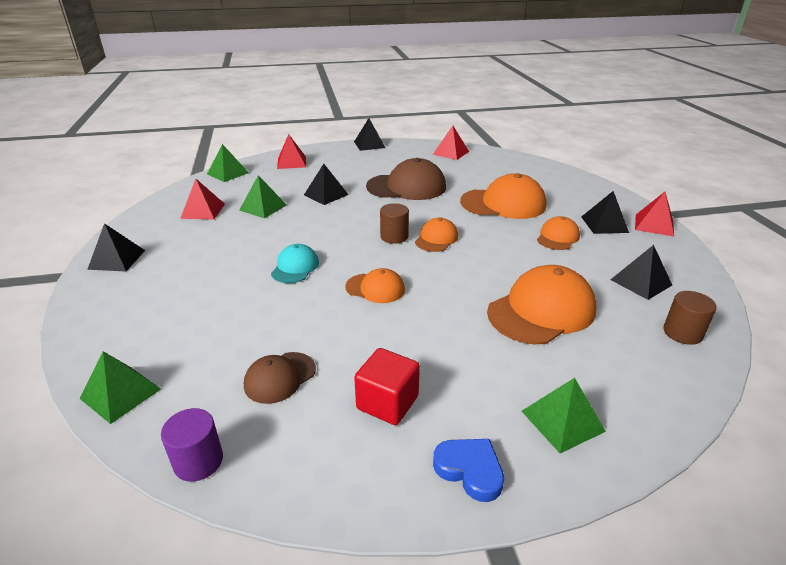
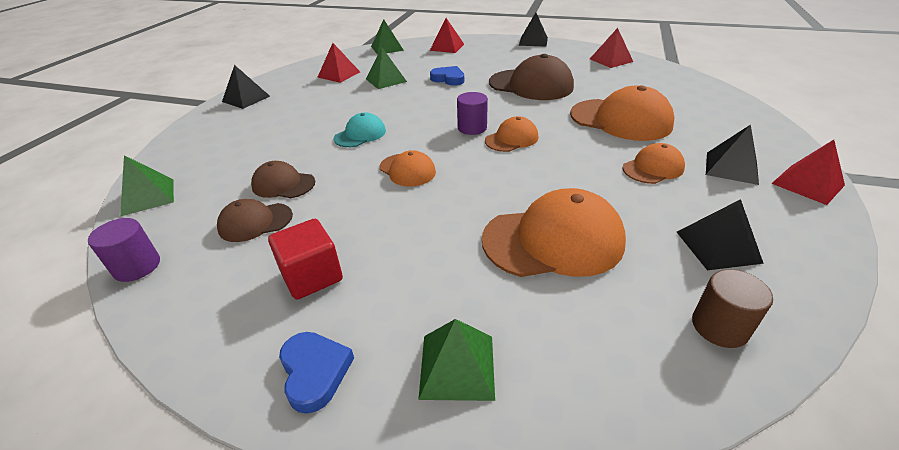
camera: 30 degrees right, 5 degrees up
black pyramid [304,164,349,205] -> blue heart [430,66,464,86]
brown cylinder [380,203,409,244] -> purple cylinder [457,92,488,135]
none -> brown cap [251,161,315,198]

